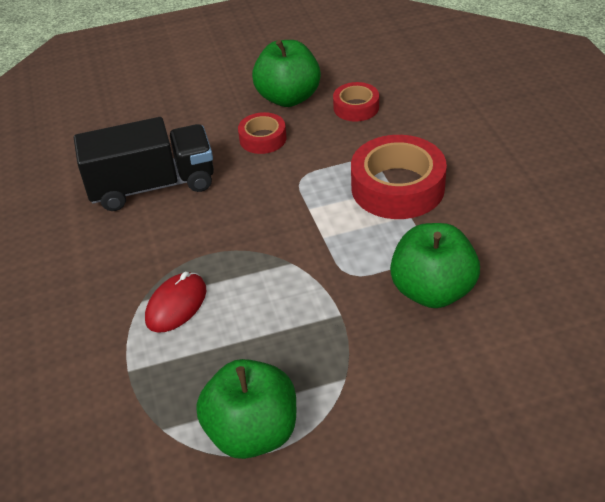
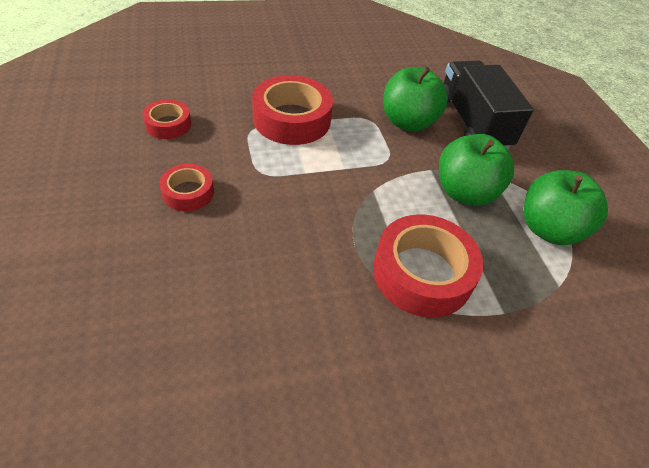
camera: 95 degrees left, 5 degrees up
black truck [74,117,214,211] -> black truck moved to [443,60,534,149]
red mouse [145,272,206,333] -> red tape [373,214,483,318]
green apple [252,40,321,107] -> green apple moved to [439,134,514,206]

